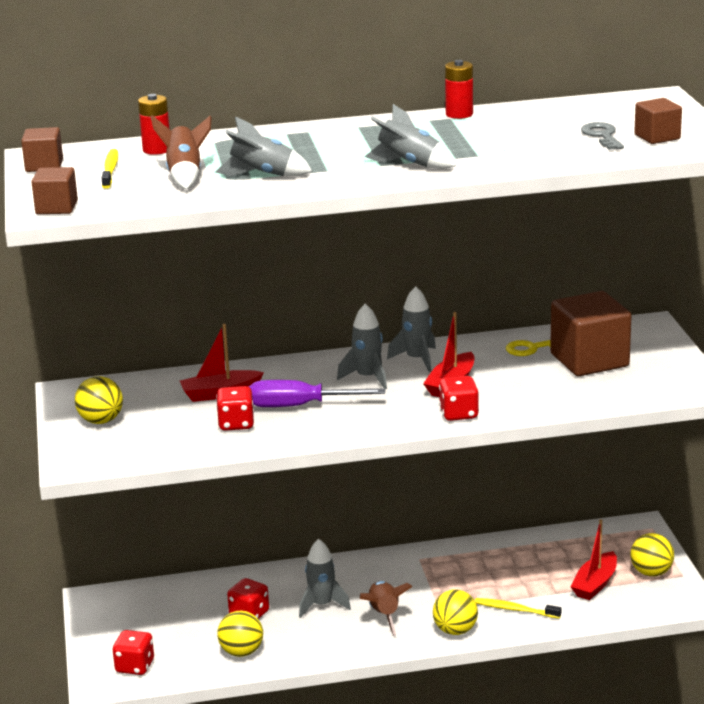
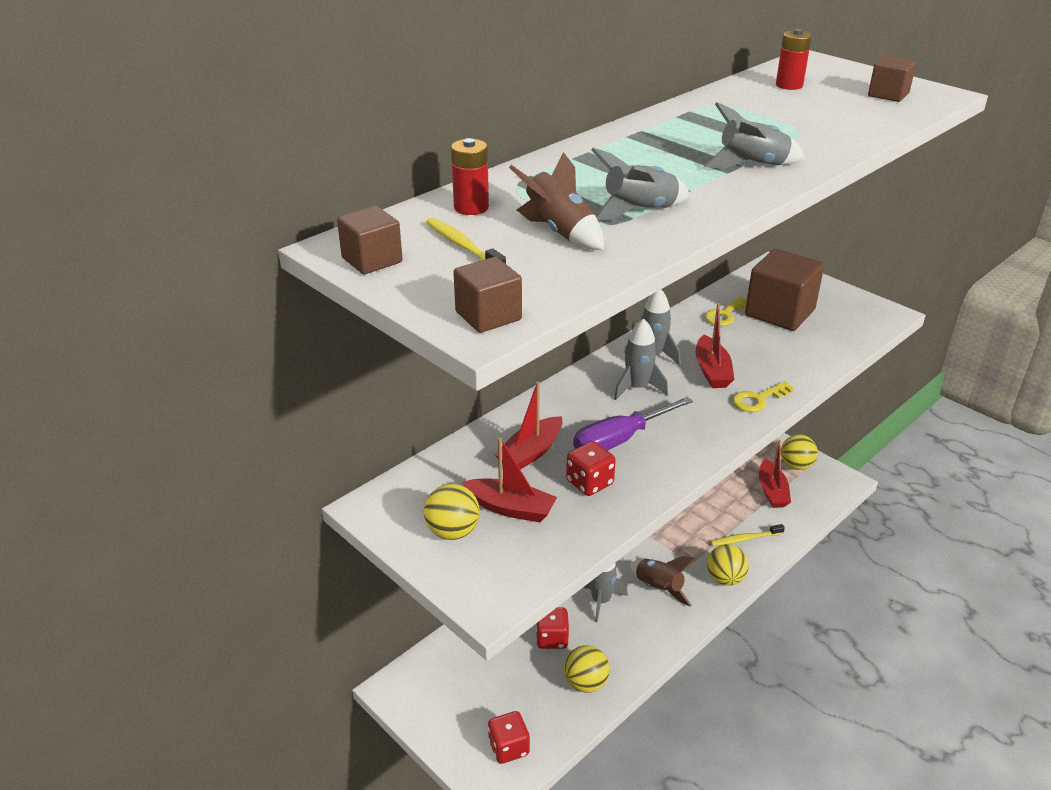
camera: 35 degrees left, 10 degrees up
red dice [439,376,479,421] -> yellow key [732,381,794,412]
red battery [445,60,473,119] -> red battery moved to [776,29,812,90]
grey key [581,122,624,150] -> none
none -> red boat [462,437,557,522]

